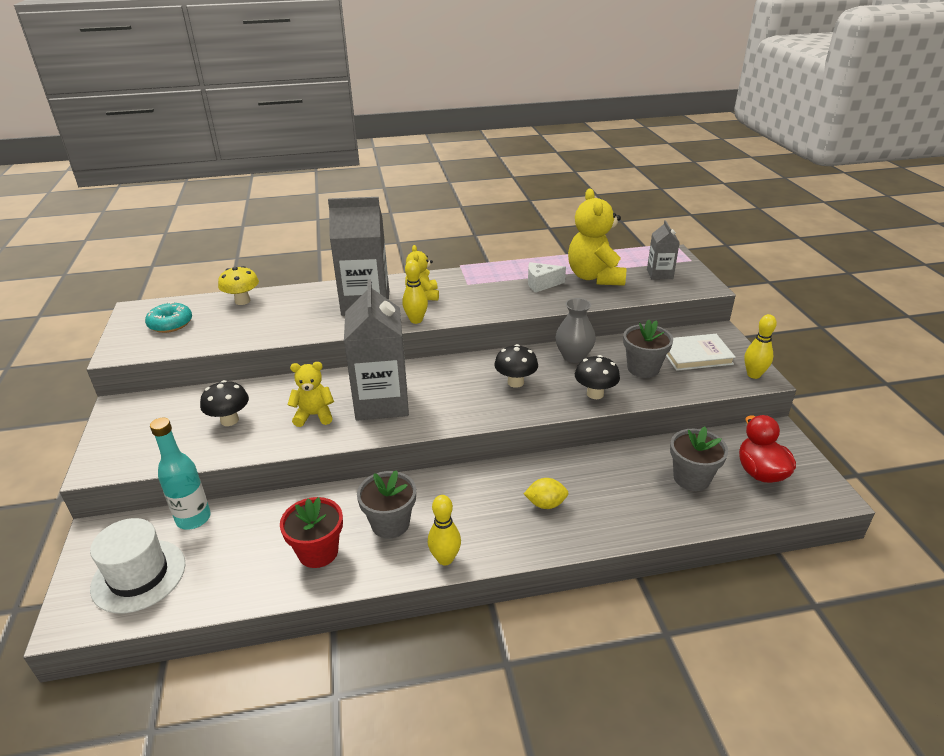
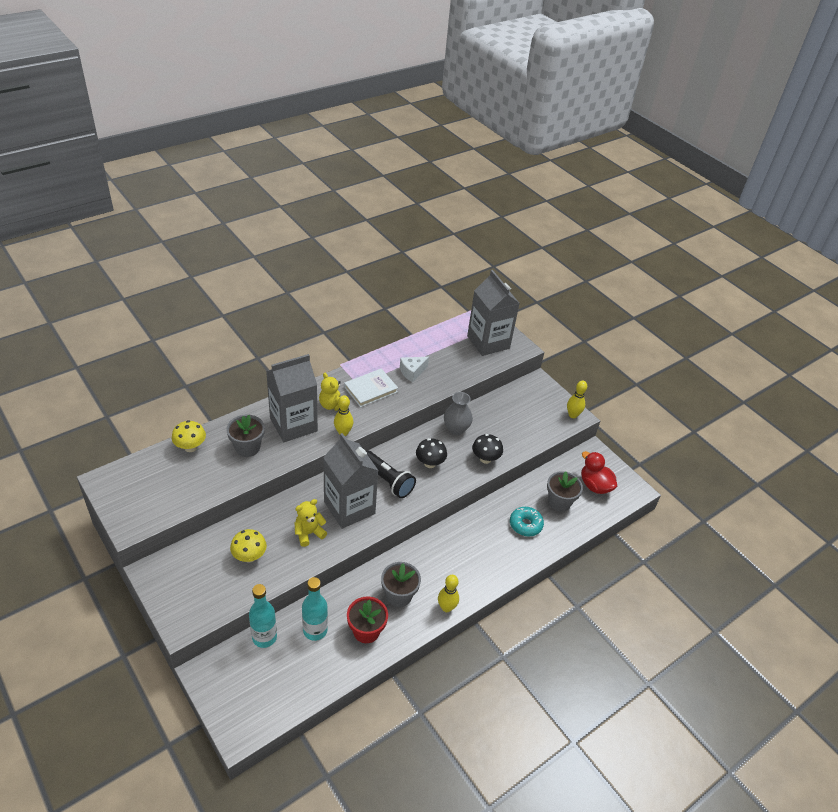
camera: 30 degrees left, 10 degrees up
white hat [90,518,185,613] -> none
turquoise donut [145,302,192,333] -> turquoise donut moved to [510,507,544,537]
black mushroom [200,380,249,426] -> yellow mushroom [230,529,267,563]
yellow lemon [524,478,568,509] -> none
yellow teddy bear [568,188,626,286] -> none
grey flower pot [623,320,673,378] -> grey flower pot moved to [226,415,265,457]
grey carton [647,220,680,280] -> grey carton [467,270,520,356], size x1.96
white book [666,334,736,371] -> white book moved to [344,368,398,407]
none -> turquoise bottle [302,577,328,641]
none -> black flashlight [366,451,416,498]

